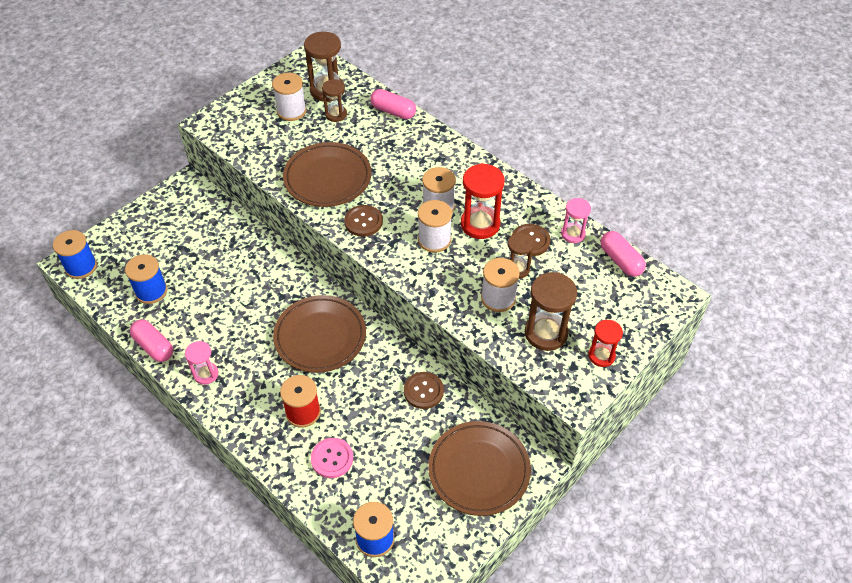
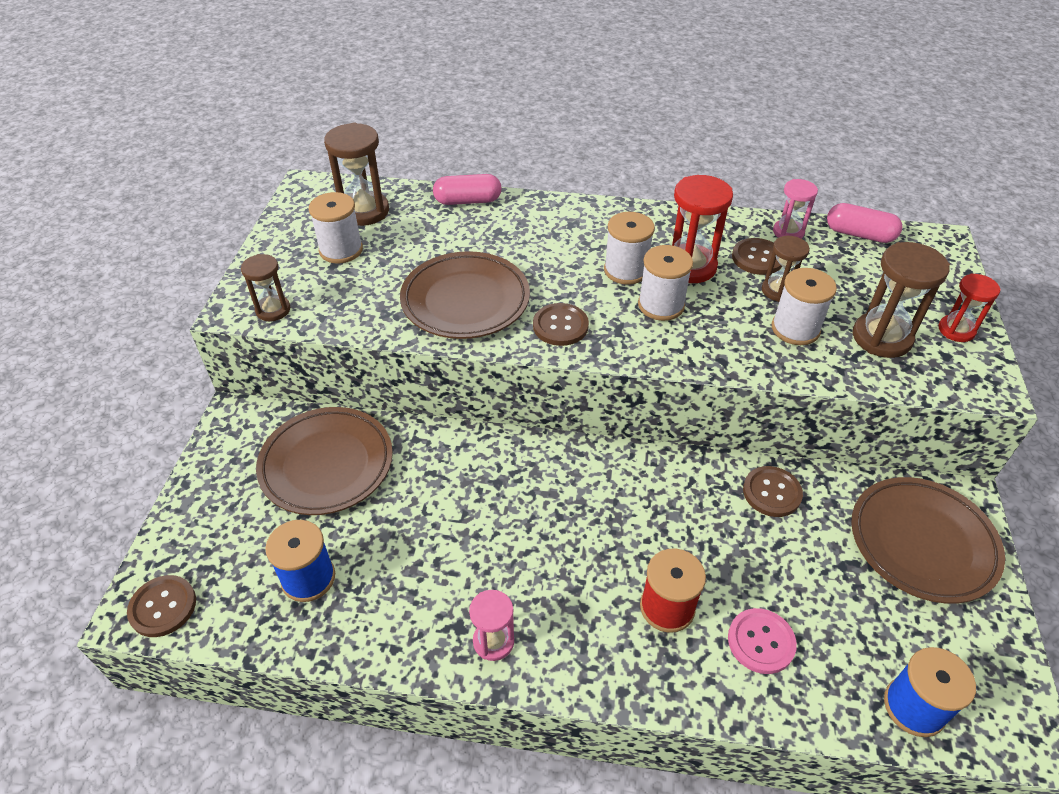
camera: 35 degrees left, 5 degrees down
blue spool [53,230,97,279] -> brown button [127,575,196,637]
pink capsule [130,319,173,362] -> none
brown plate [273,295,366,373] -> brown plate moved to [256,407,393,515]
brown hourglass [322,79,347,122] -> brown hourglass moved to [241,254,290,321]

